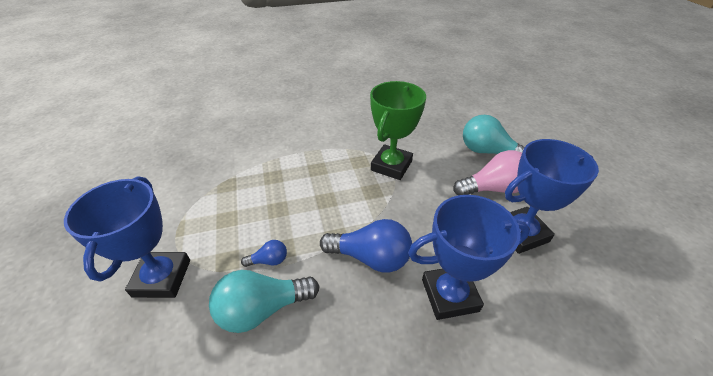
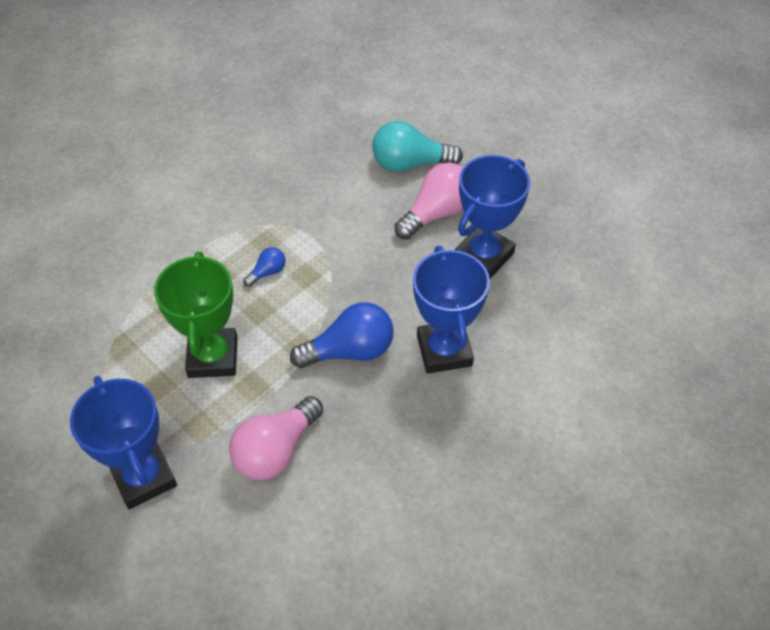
camera: 30 degrees left, 10 degrees up
turquoise light bulb [209,270,319,333] -> pink light bulb [229,396,323,480]
blue light bulb [241,240,287,267] -> blue light bulb moved to [243,247,286,287]
green trophy [370,81,426,180] -> green trophy moved to [154,252,238,378]
blue trophy [408,195,530,320] -> blue trophy turned 60 degrees counterclockwise [413,246,490,374]

